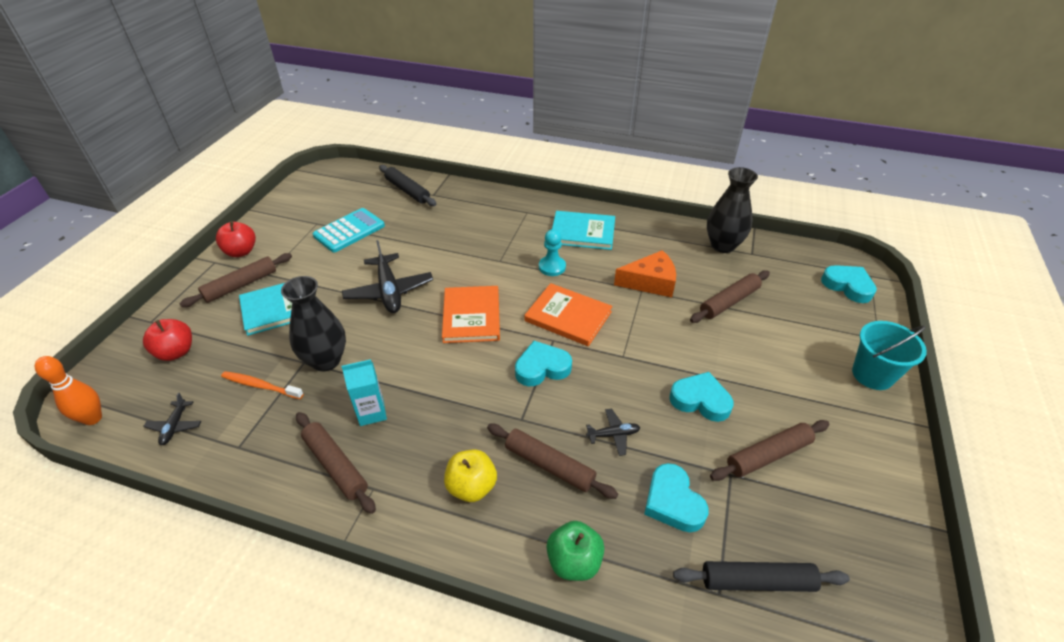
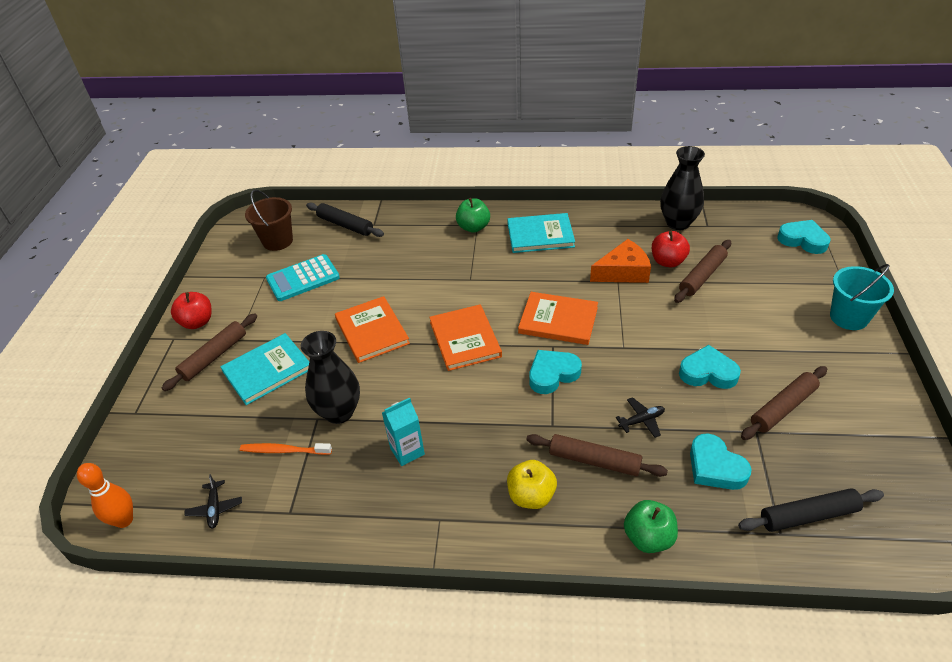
camera: 10 degrees left, 0 degrees up
red apple [143,319,192,361] -> red apple moved to [652,231,690,267]
brown rolling pin [296,412,376,514] -> none
turquoise calculator [313,208,385,252] -> turquoise calculator turned 150 degrees counterclockwise [266,254,340,301]
black plane [342,240,433,313] -> orange book [335,296,410,363]
turquoise pawn [539,229,566,276] -> none
none -> brown bucket [245,189,293,251]
none -> green apple [456,198,490,233]

